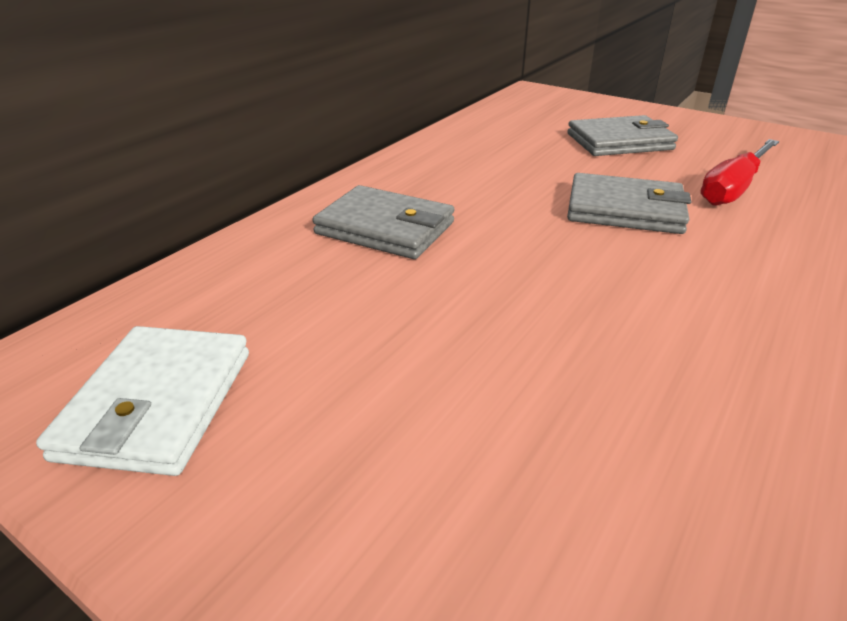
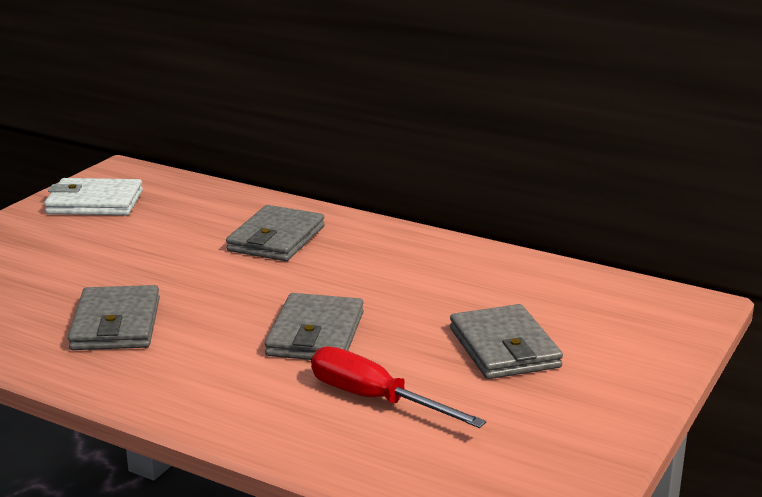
camera: 85 degrees right, 10 degrees down
none -> grey wallet [68,285,160,350]

